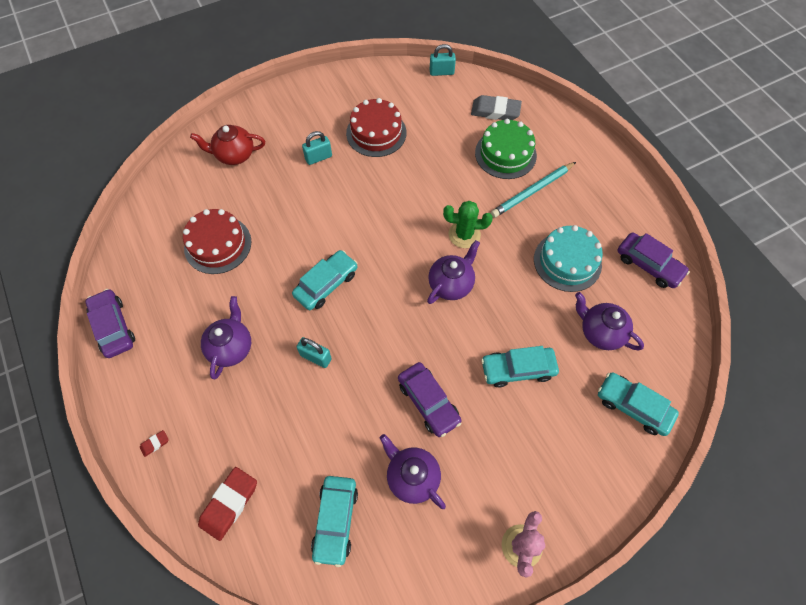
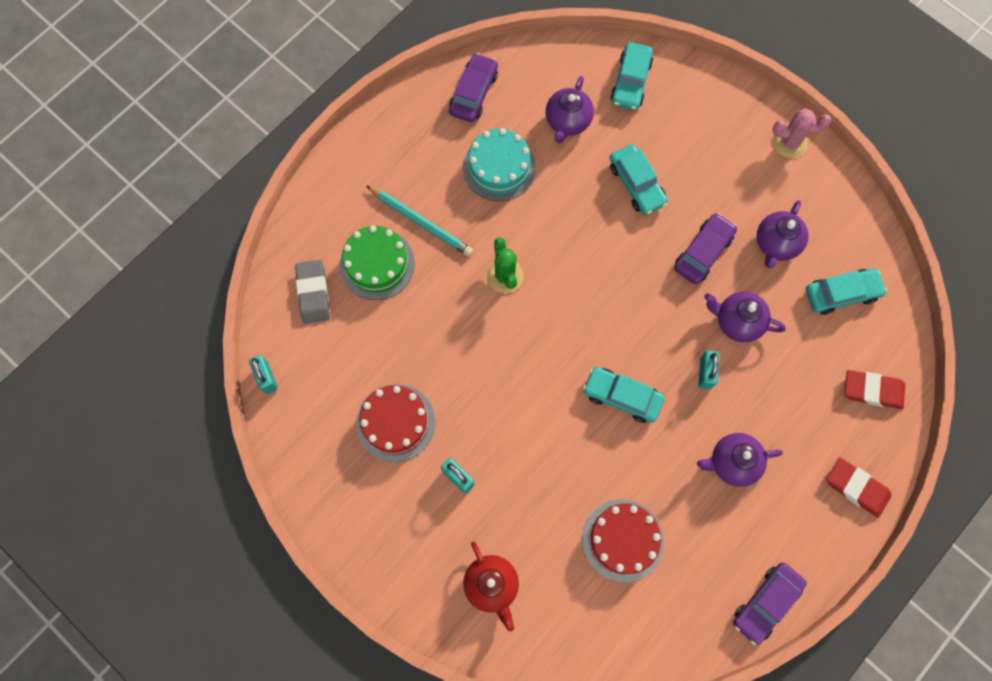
camera: 110 degrees left, 10 degrees up
red eraser [140,430,169,457] -> red eraser [826,458,892,517], size x2.21
purple teapot [427,240,480,304] -> purple teapot moved to [704,292,786,342]

